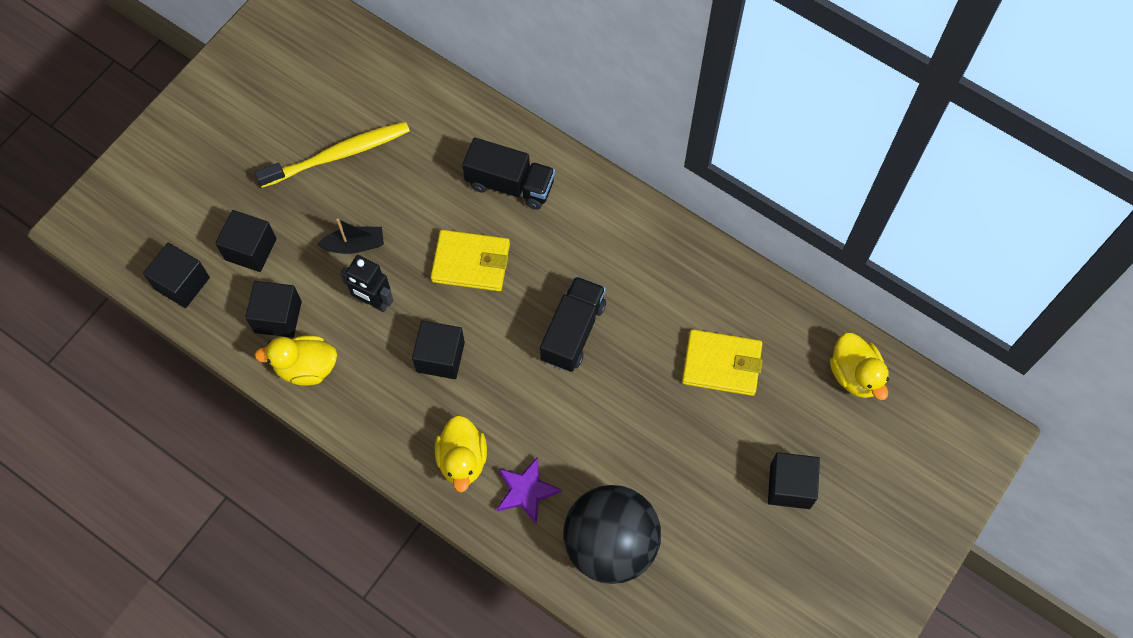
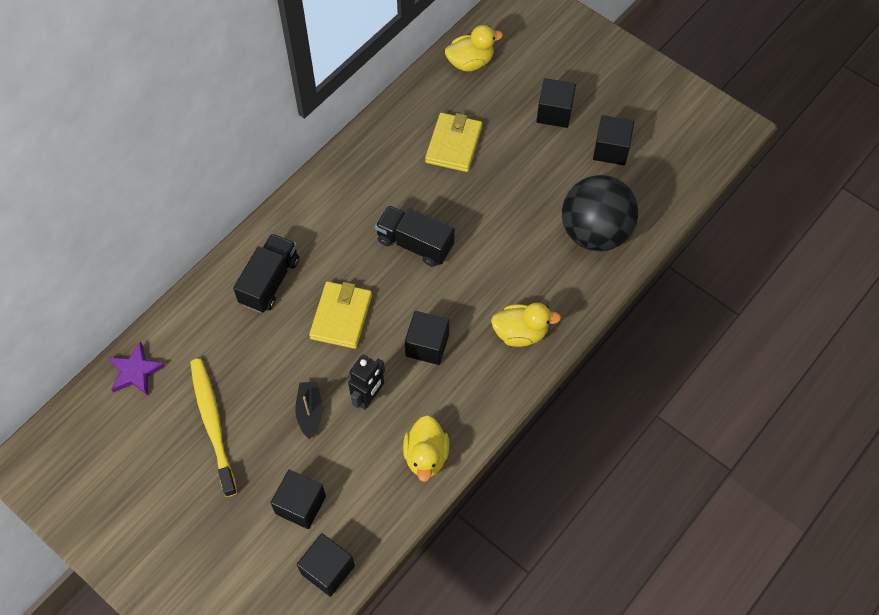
camera: 85 degrees left, 5 degrees down
black cube [245,281,302,338] -> black cube moved to [593,115,634,165]
purple star [497,457,562,524] -> purple star moved to [109,342,166,396]

